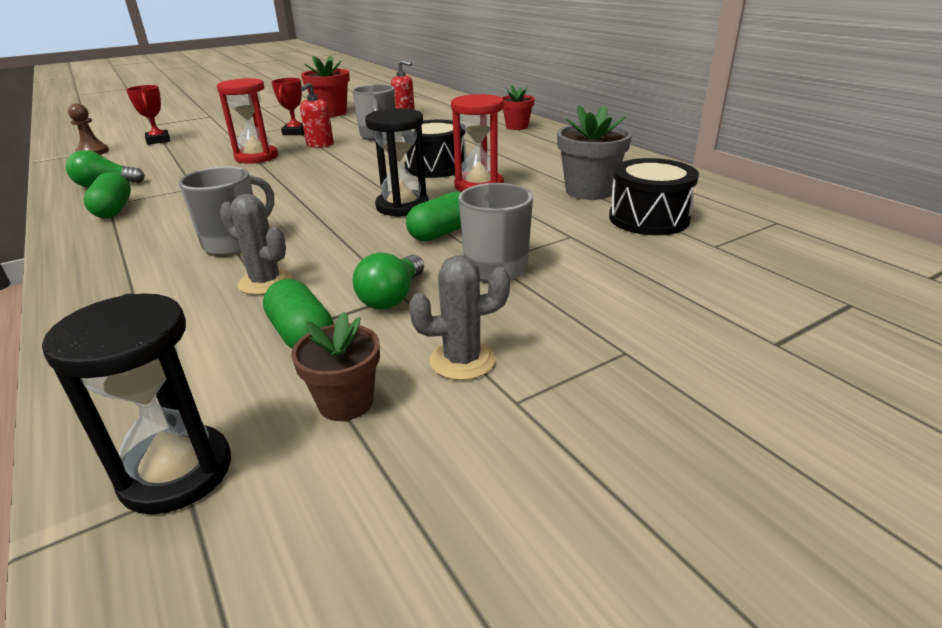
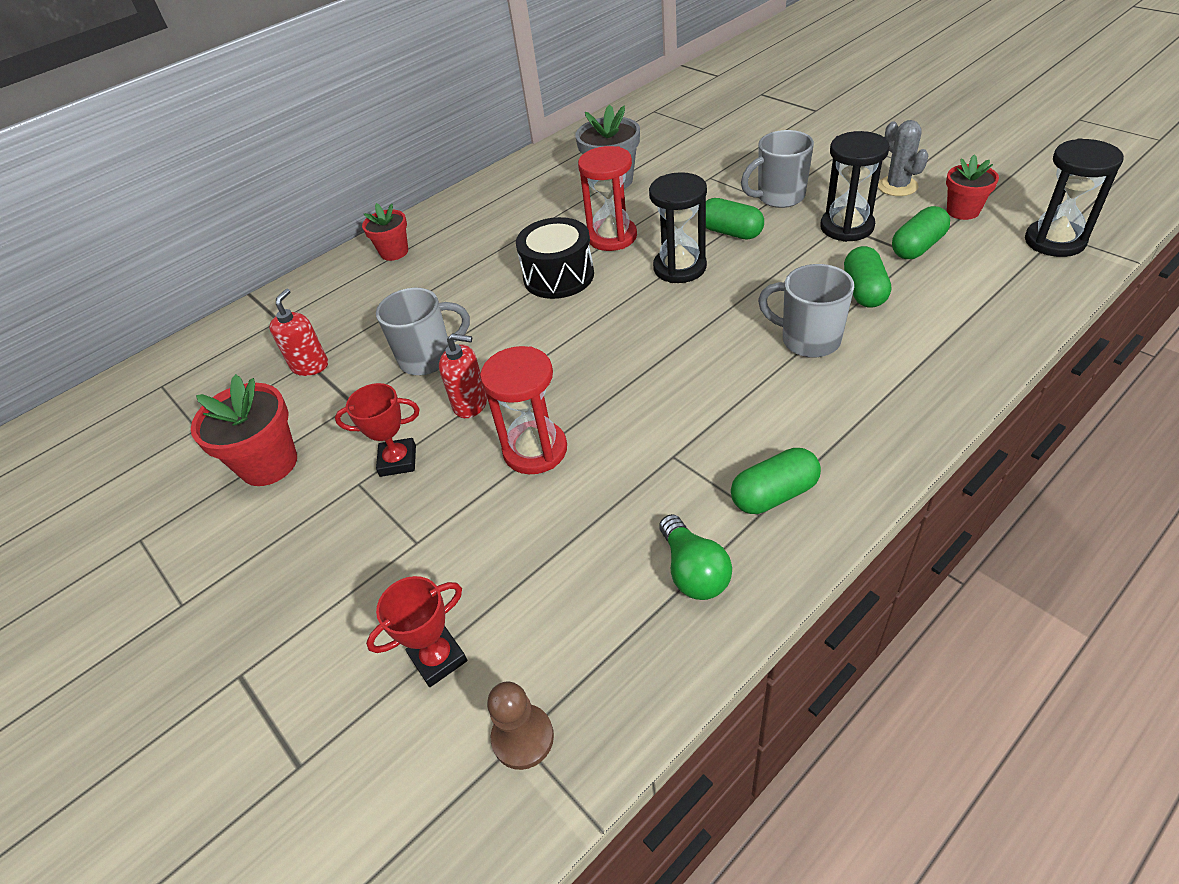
camera: 95 degrees left, 15 degrees up
grey cactus [219,194,292,295] -> green capsule [844,246,891,308]
brown flower pot [291,312,380,421] -> red flower pot [946,155,999,220]
green light bulb [353,253,424,310] -> black hourglass [820,131,890,242]
black drum [609,158,699,235] -> none

